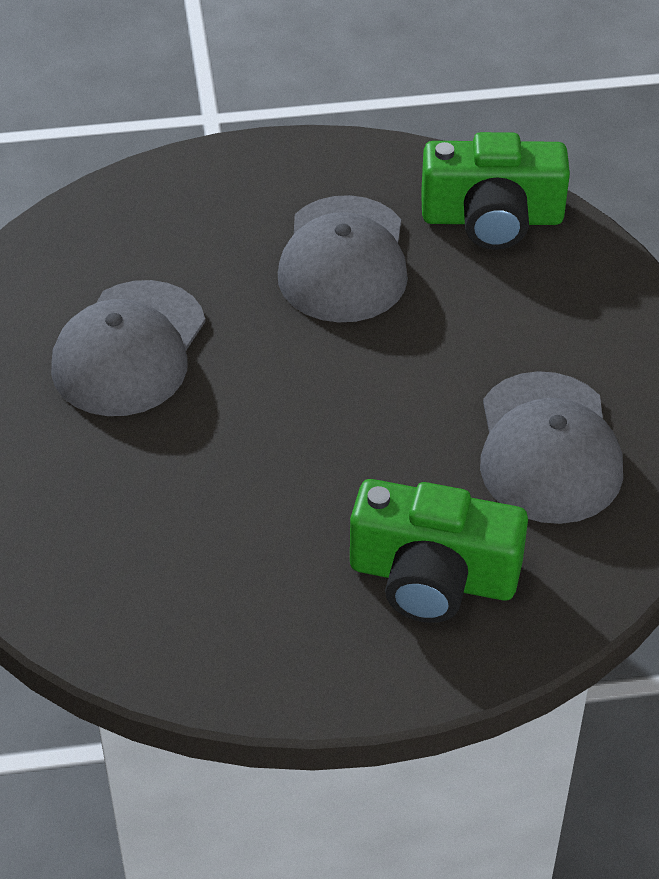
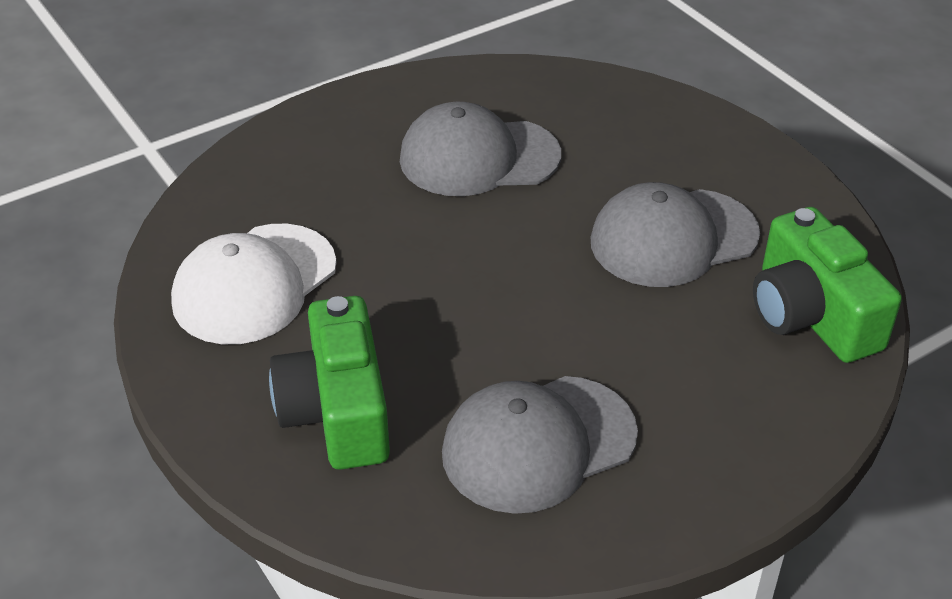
camera: 65 degrees right, 5 degrees down
none -> white cap [171,224,337,344]

